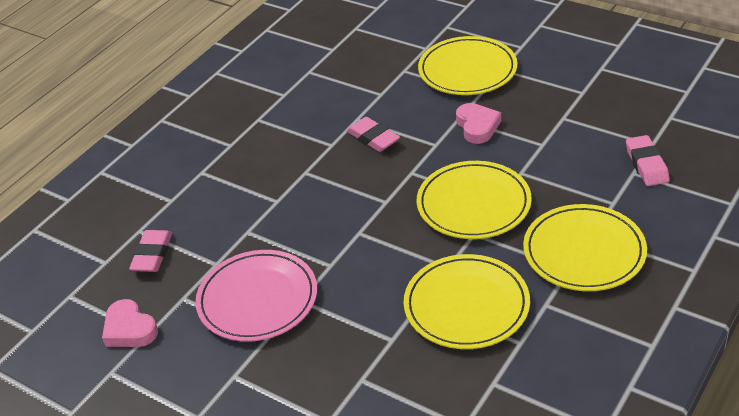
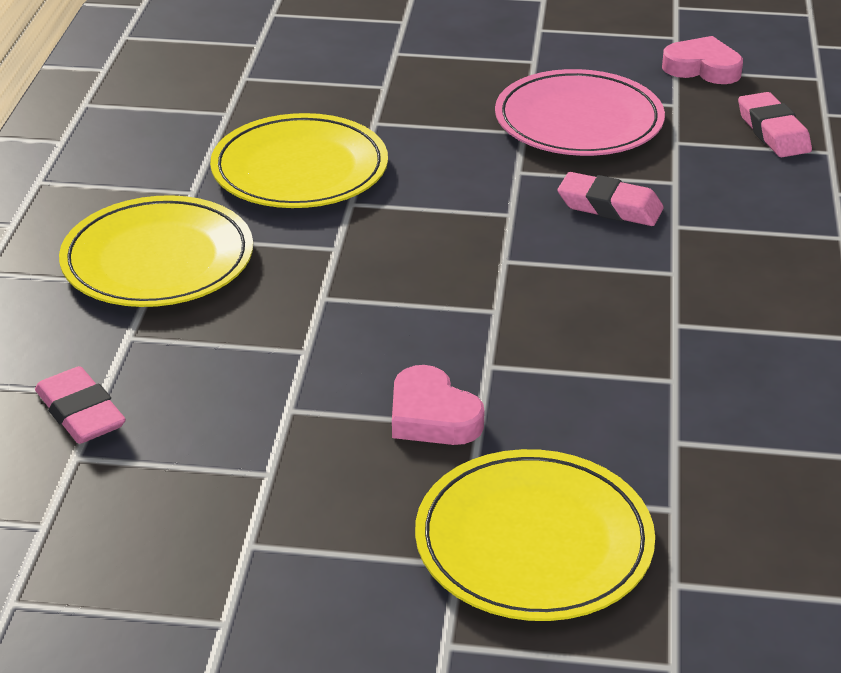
camera: 150 degrees right, 5 degrees down
pink eraser [347,117,400,152] -> pink eraser moved to [558,172,664,226]
yellow plate [417,161,532,239] -> none

